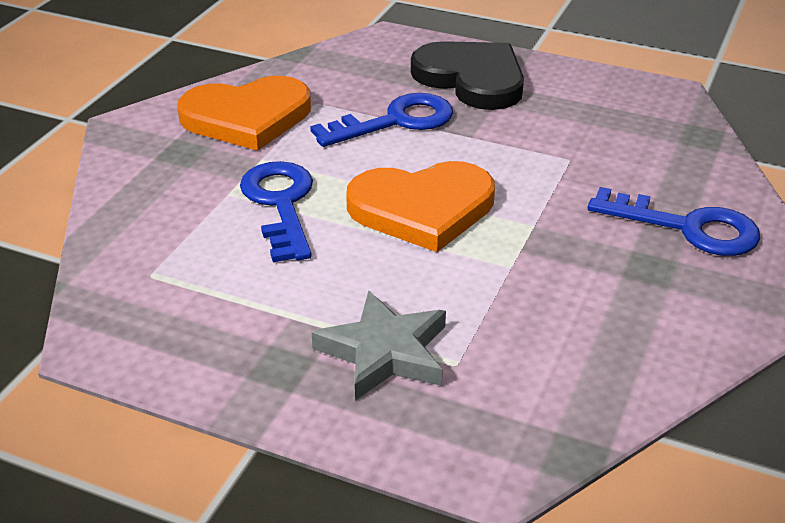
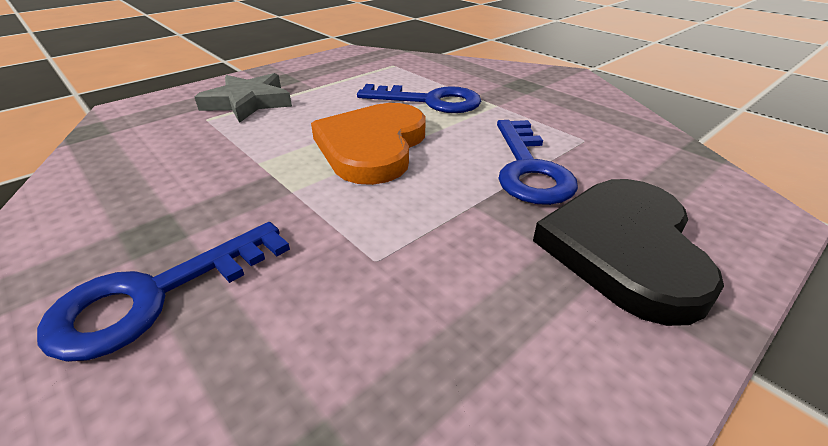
camera: 115 degrees right, 0 degrees up
orange heart [177,76,311,151] -> none
black heart [411,41,524,110] -> black heart turned 120 degrees clockwise [533,179,724,326]

